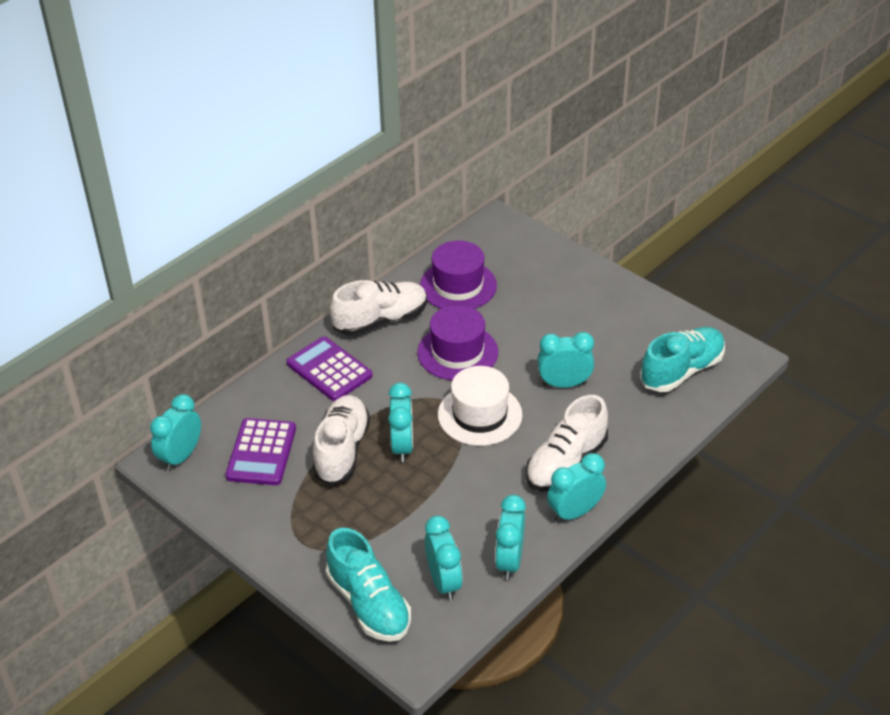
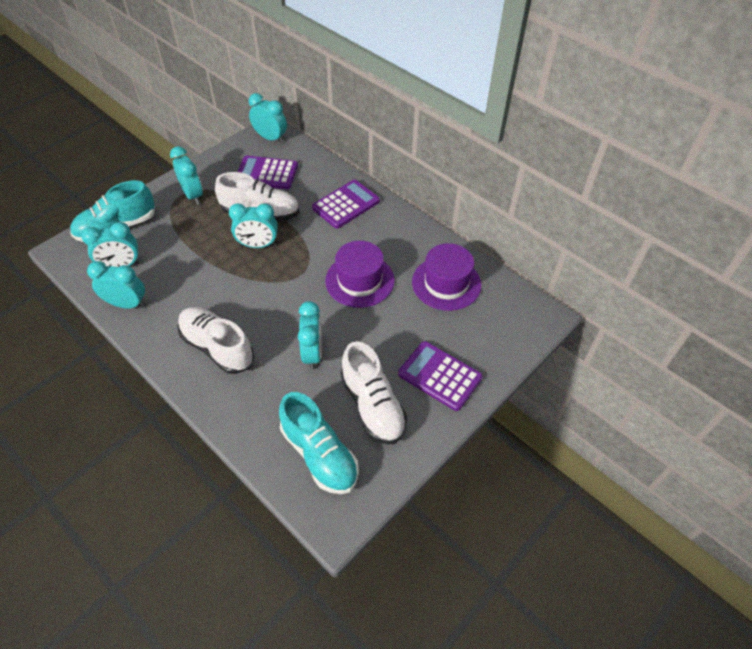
camera: 90 degrees right, 10 degrees up
white shoe [330,280,427,336] -> white shoe moved to [341,341,407,444]
white hat [438,366,522,446] -> none
turquoise clock [547,453,606,523] -> turquoise clock moved to [170,146,203,205]
none -> purple calculator [398,341,483,411]

